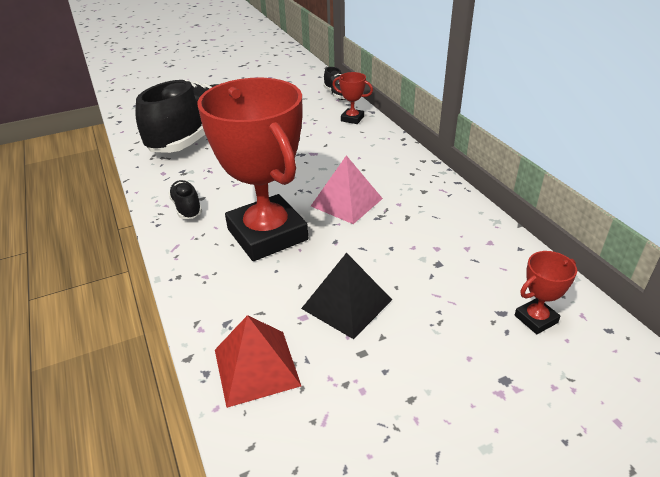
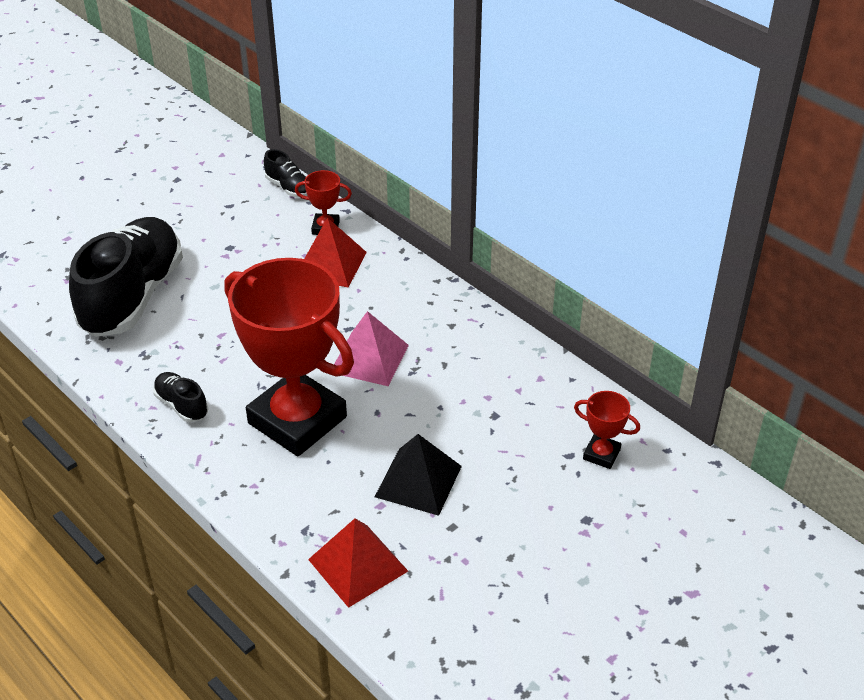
camera: 20 degrees left, 5 degrees up
red trophy [515,251,577,334] -> red trophy turned 75 degrees clockwise [574,391,640,469]
none -> red pyramid [304,218,367,288]

